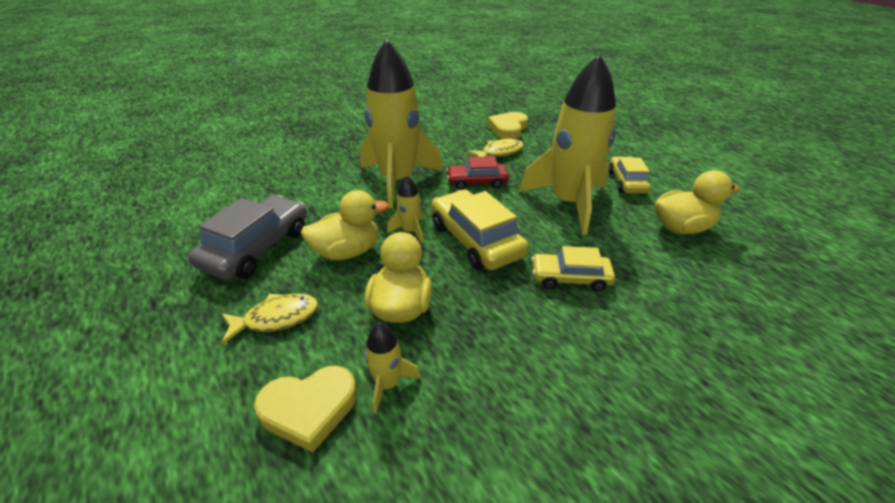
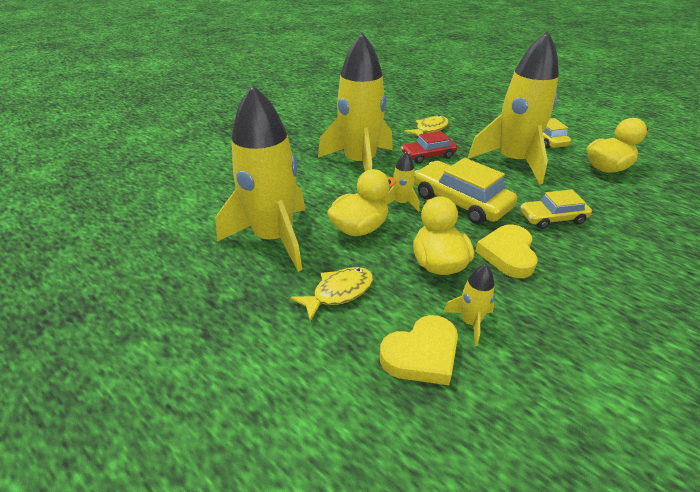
camera: 15 degrees left, 0 degrees up
grey car [188,195,307,280] -> yellow rocket [215,85,306,272]
yellow heart [488,112,528,139] -> yellow heart moved to [475,224,538,278]

